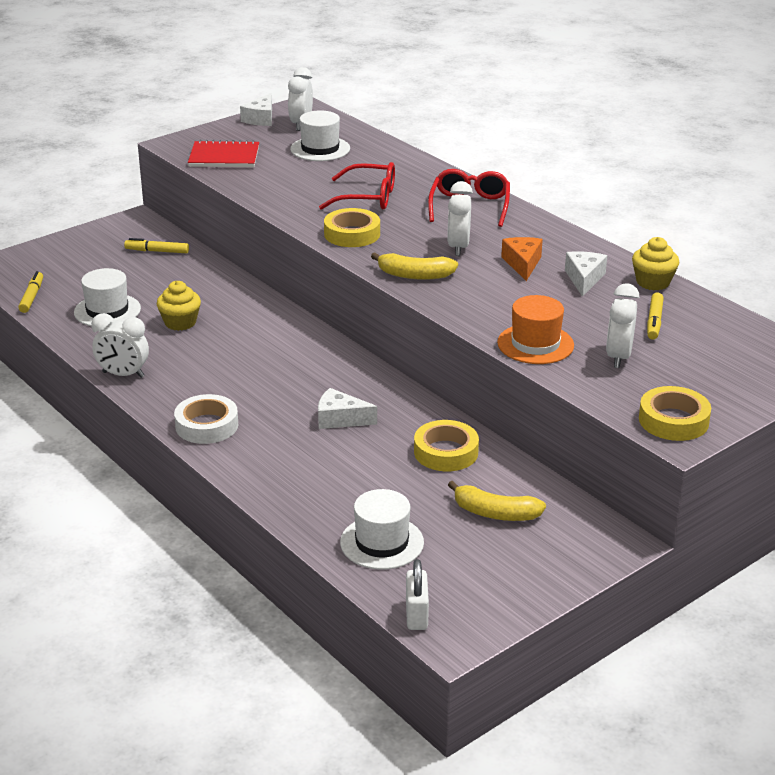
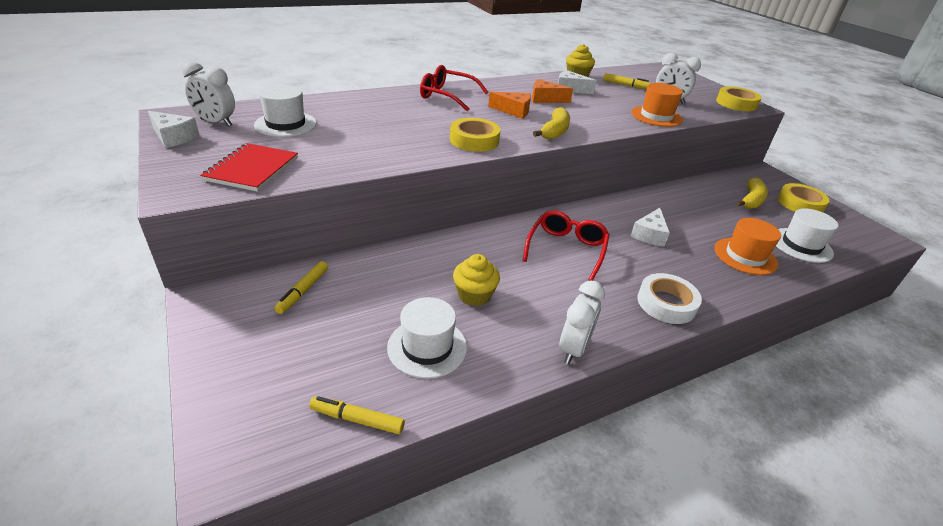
camera: 80 degrees left, 5 degrees up
red glasses [319,162,395,210] -> red glasses moved to [523,210,610,281]
white padlock [406,559,429,630] -> none
yellow tape [414,420,479,471] -> yellow tape moved to [778,183,830,212]
white clock [447,181,473,256] -> orange cheese [488,92,531,119]
none -> orange hat [714,218,781,275]

